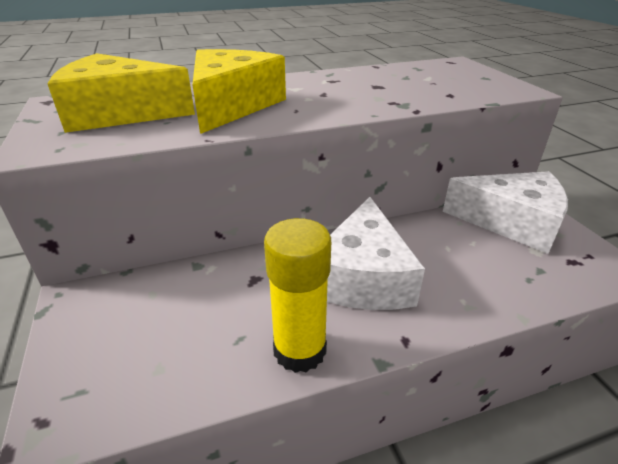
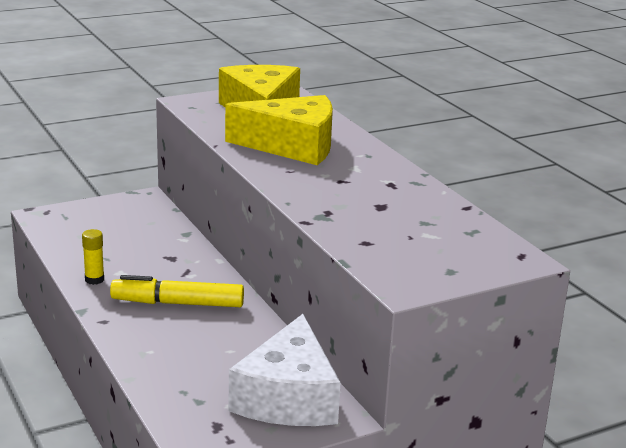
camera: 80 degrees right, 10 degrees down
yellow glue stick [264,218,331,373] -> yellow glue stick [82,229,104,285], size x0.49
white cheese [327,197,425,310] -> yellow marker [110,275,244,307]

